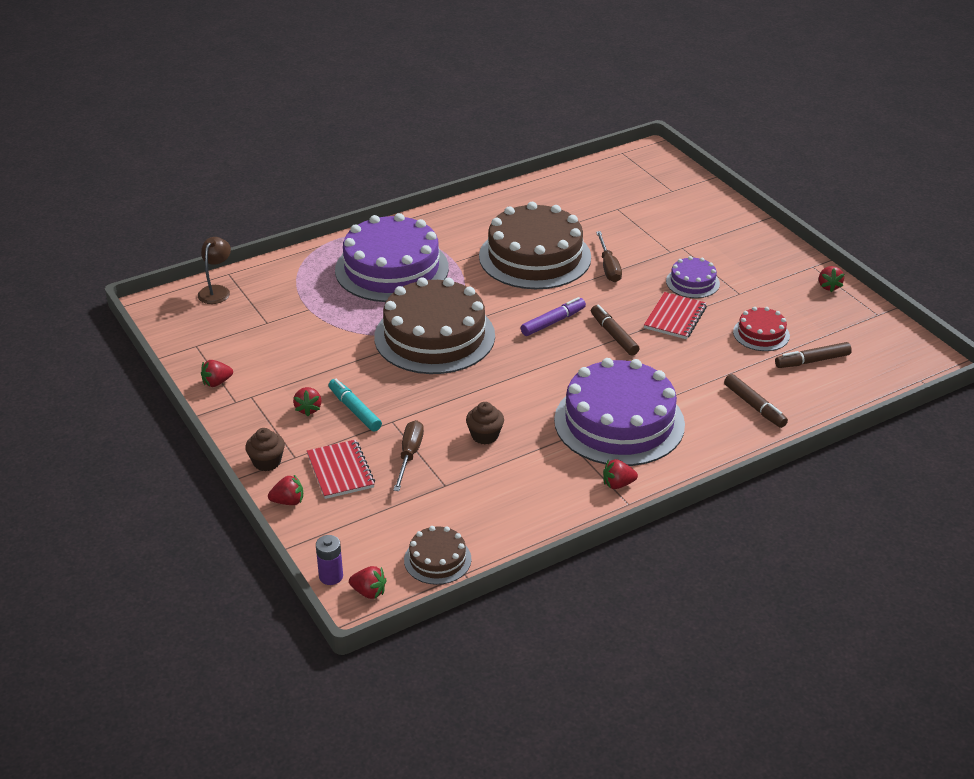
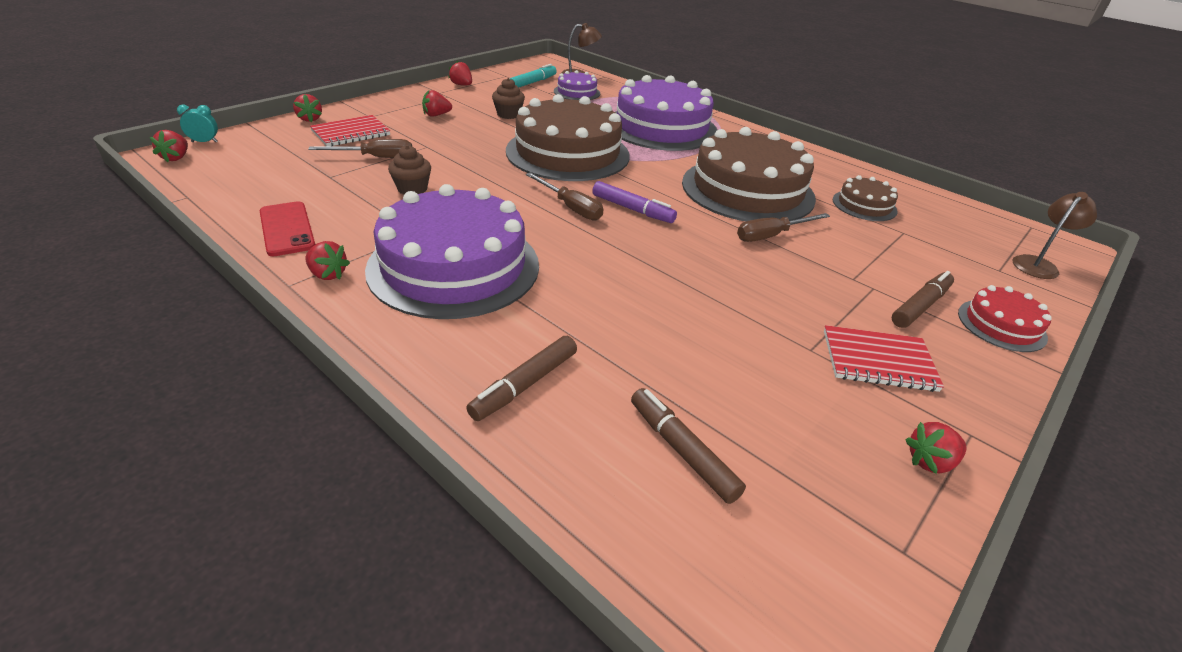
camera: 70 degrees right, 0 degrees up
brown cupcake [245,428,285,471] -> brown cupcake moved to [492,78,525,119]
purple battery [316,535,343,585] -> turquoise clock [177,105,218,142]
turquoise marker [329,379,382,431] -> turquoise marker moved to [510,64,557,87]
brown cake [404,526,471,585] -> brown cake moved to [833,175,898,221]
brown marker [591,305,639,356] -> brown marker moved to [892,271,954,328]
red strawberry [603,459,638,489] -> red strawberry turned 150 degrees clockwise [305,241,350,280]
red notebook [644,292,707,339] -> red notebook moved to [824,325,944,392]
purple cake [666,256,720,298] -> purple cake moved to [554,70,600,100]
red cake [733,307,790,351] -> red cake moved to [958,285,1052,352]
none -> red phone [260,201,315,256]
none -> brown screwdriver [526,173,603,221]
none -> brown lamp [1013,192,1097,279]

